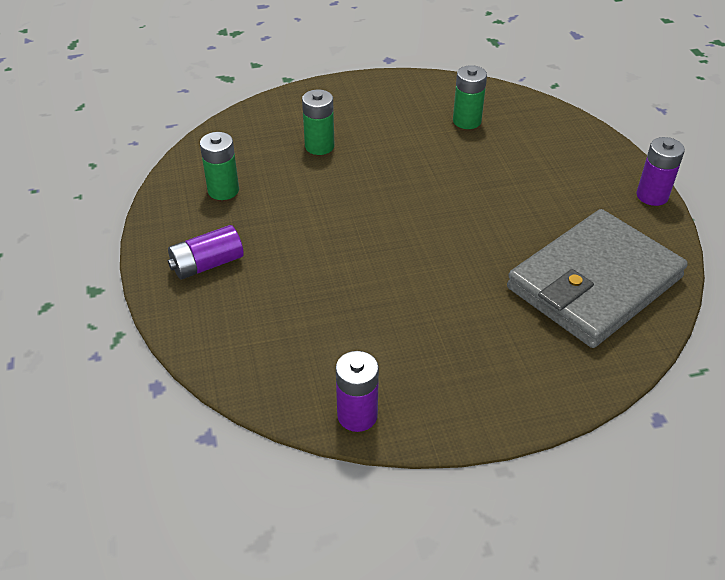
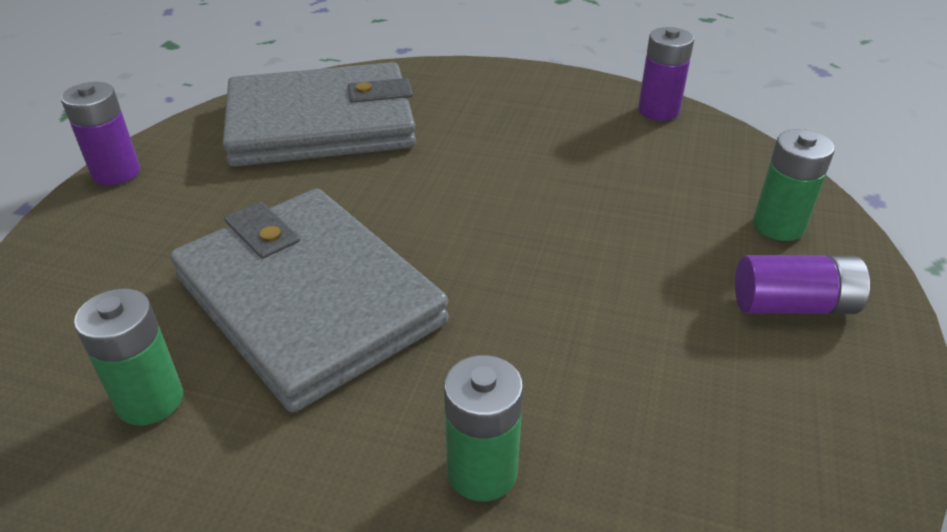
camera: 150 degrees left, 5 degrees down
green battery [200,132,239,200] -> green battery moved to [753,129,835,241]
none -> grey wallet [170,189,449,412]

